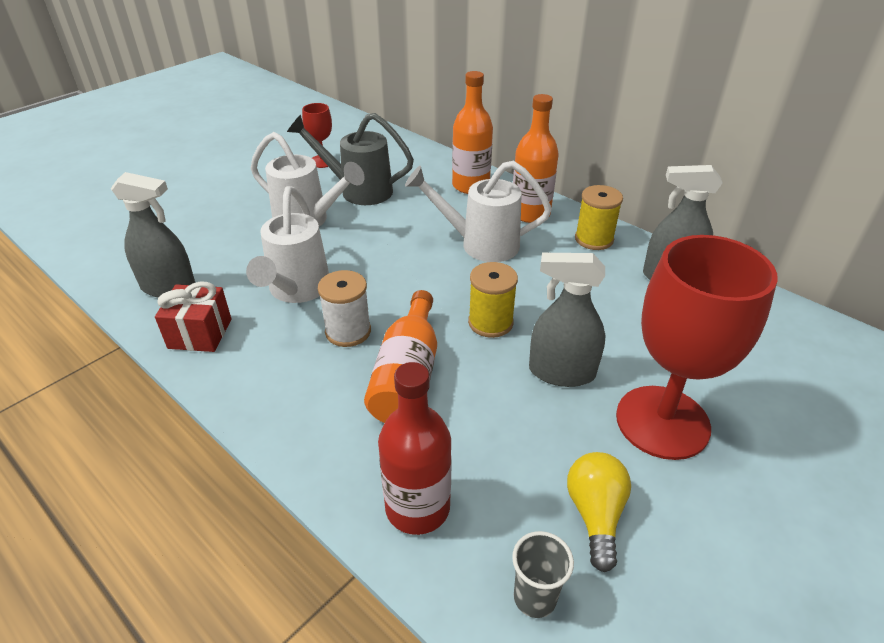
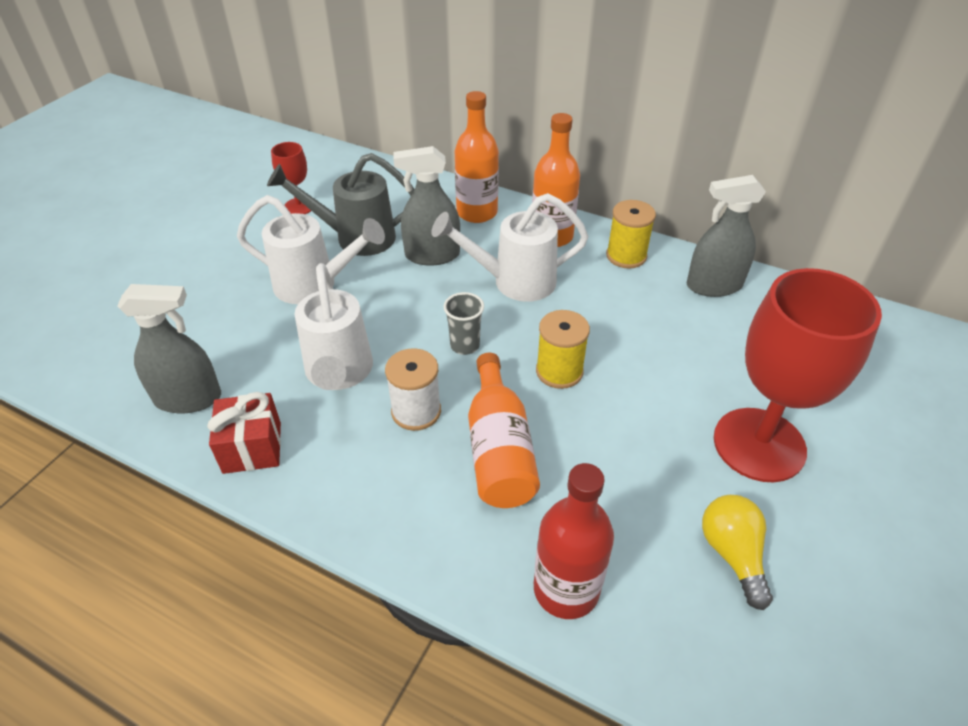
camera: 15 degrees left, 5 degrees up
grey cup [512,531,574,618] -> grey cup moved to [444,292,484,355]
grey spray bottle [529,253,606,387] -> grey spray bottle moved to [394,146,460,266]

